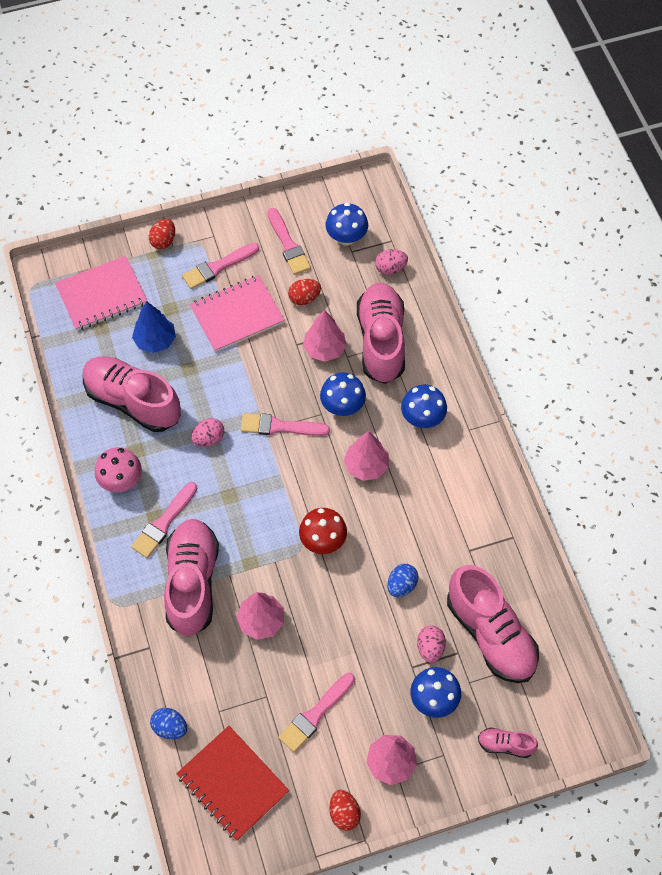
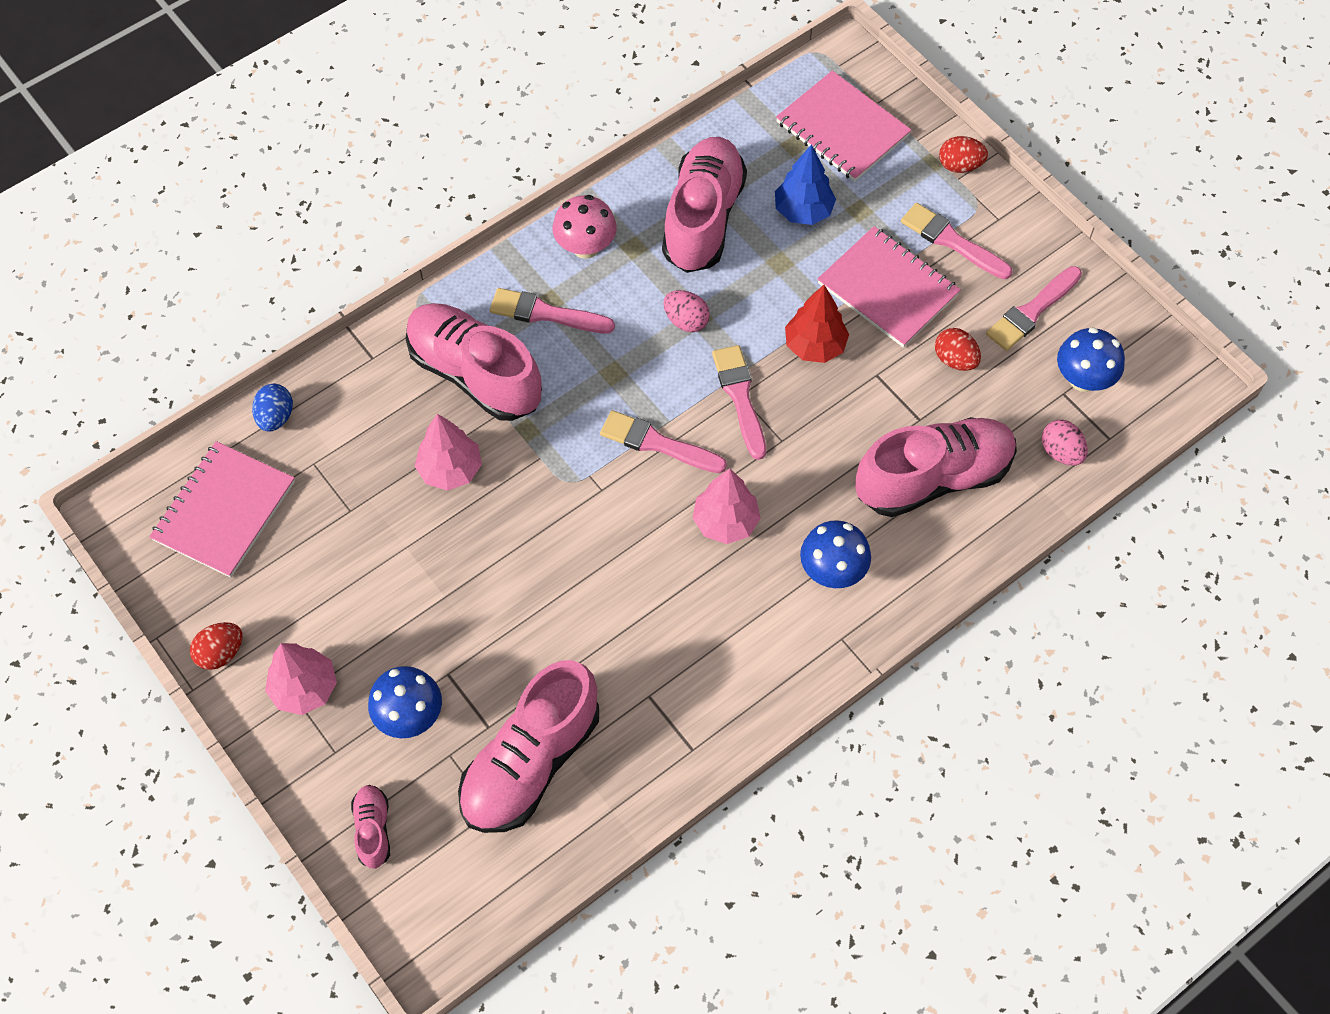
camera: 70 degrees right, 0 degrees up
pink shoe [164,519,219,637] -> pink shoe turned 120 degrees counterclockwise [406,303,542,421]
red notebook [176,726,289,841] -> pink notebook [149,441,295,578]
pink brush [278,673,355,752] -> pink brush moved to [600,410,727,473]
red mushroom [299,508,347,554] -> none
pink tree [303,310,347,362] -> none
blue mushroom [320,373,366,416] -> none
blue egg [387,564,418,597] -> none
pink egg [417,625,446,663] -> none
none -> red tree [785,285,849,363]

